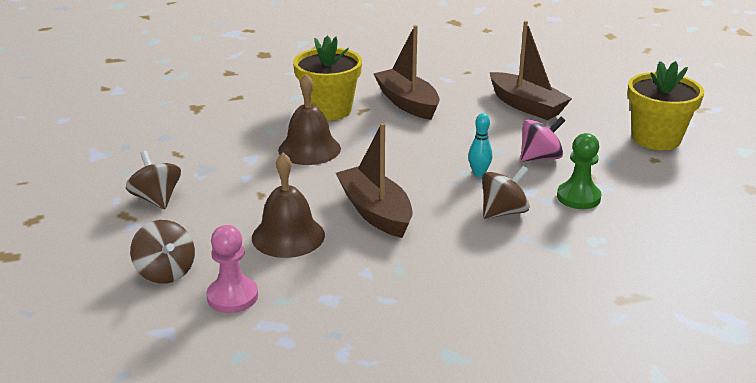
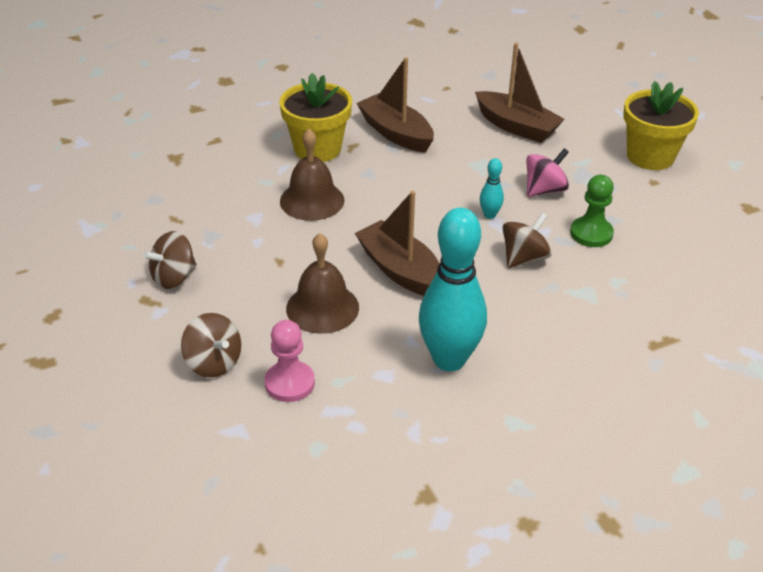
camera: 10 degrees left, 10 degrees up
brown spinning top [126,151,181,209] -> brown spinning top turned 90 degrees counterclockwise [143,231,197,289]
none -> turquoise bowling pin [419,207,487,371]

